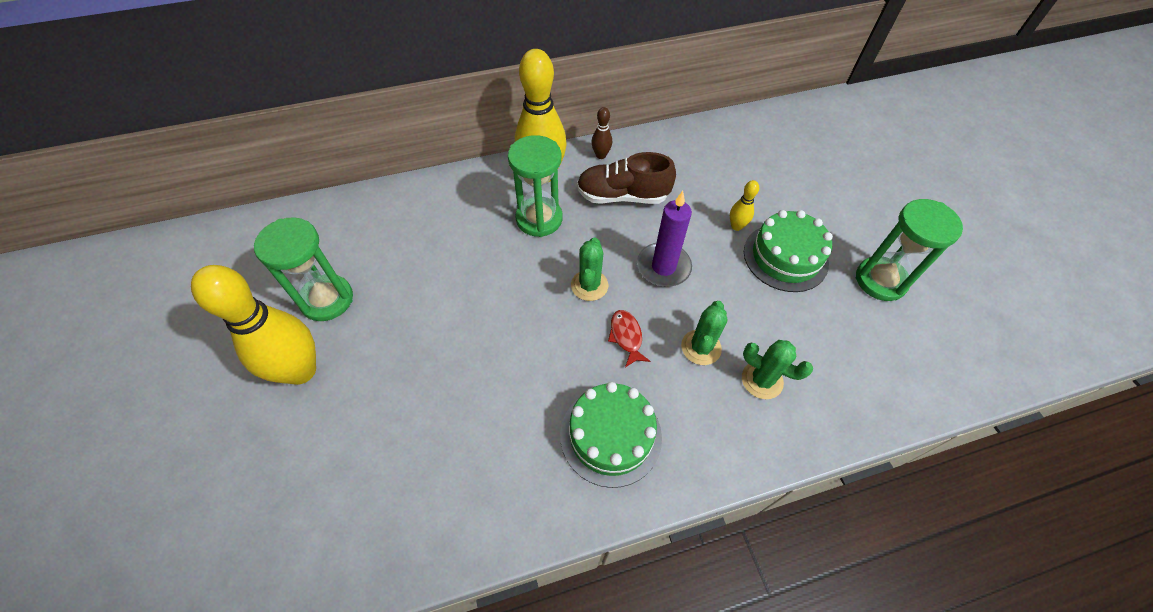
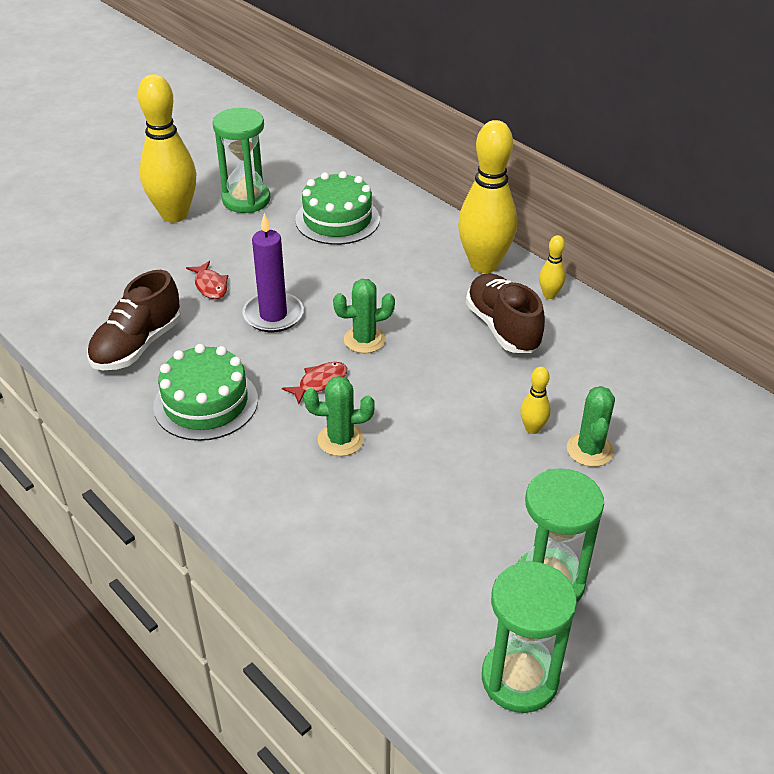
camera: 65 degrees right, 15 degrees down
green hourglass [508,135,563,237] -> green hourglass moved to [482,561,577,713]
brown bowling pin [591,107,612,159] -> yellow bowling pin [539,235,565,299]
purple candle [637,191,692,287] -> purple candle moved to [242,213,304,332]
green cactus [742,340,813,399] -> green cactus moved to [567,386,615,467]
green cake [744,210,833,292] -> green cake moved to [295,171,380,245]
none -> brown shoe [87,270,181,370]
none -> red fish [186,261,228,299]

